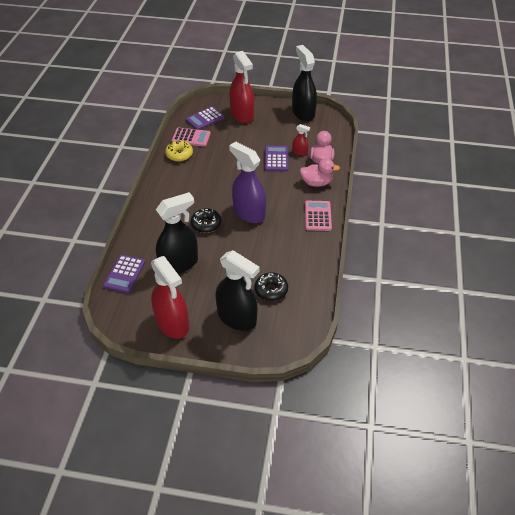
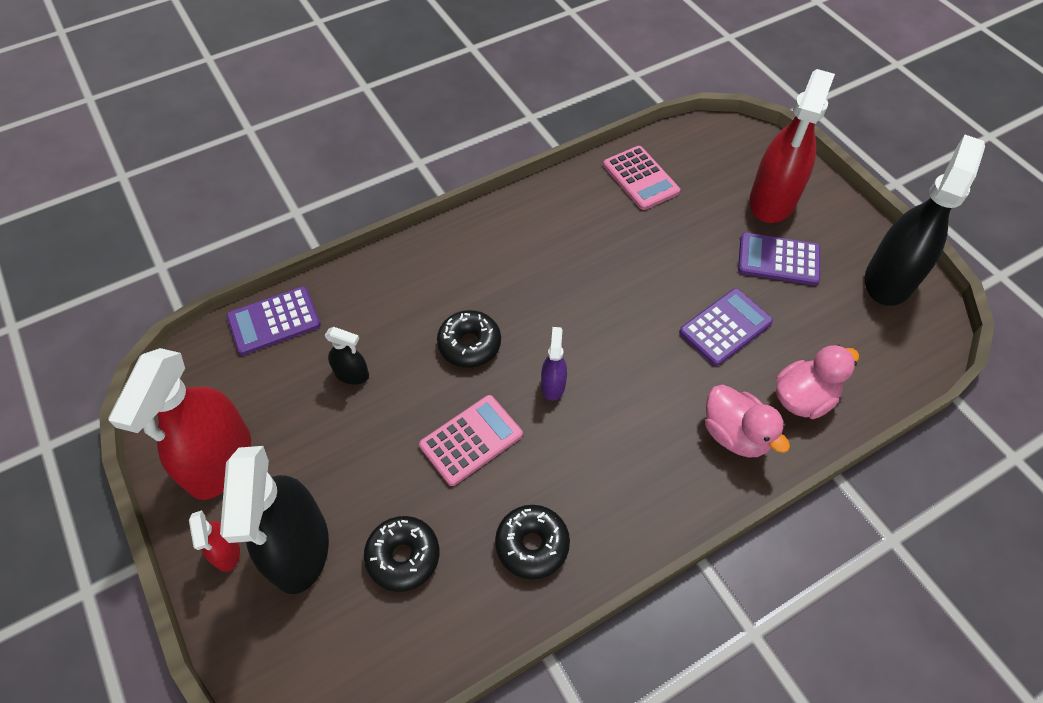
camera: 50 degrees right, 10 degrees up
black spray bottle [156,192,198,274] -> black spray bottle [325,327,369,385], size x0.45
yellow donut [165,141,193,162] -> none
purple calculator [186,106,225,130] -> purple calculator moved to [738,232,820,285]
purple spray bottle [229,141,266,223] -> purple spray bottle [541,327,567,401], size x0.45
red spray bottle [292,124,310,155] -> red spray bottle moved to [189,510,240,572]
pink calculator [305,201,332,231] -> pink calculator moved to [419,395,523,486]
none -> black donut [495,505,570,579]

